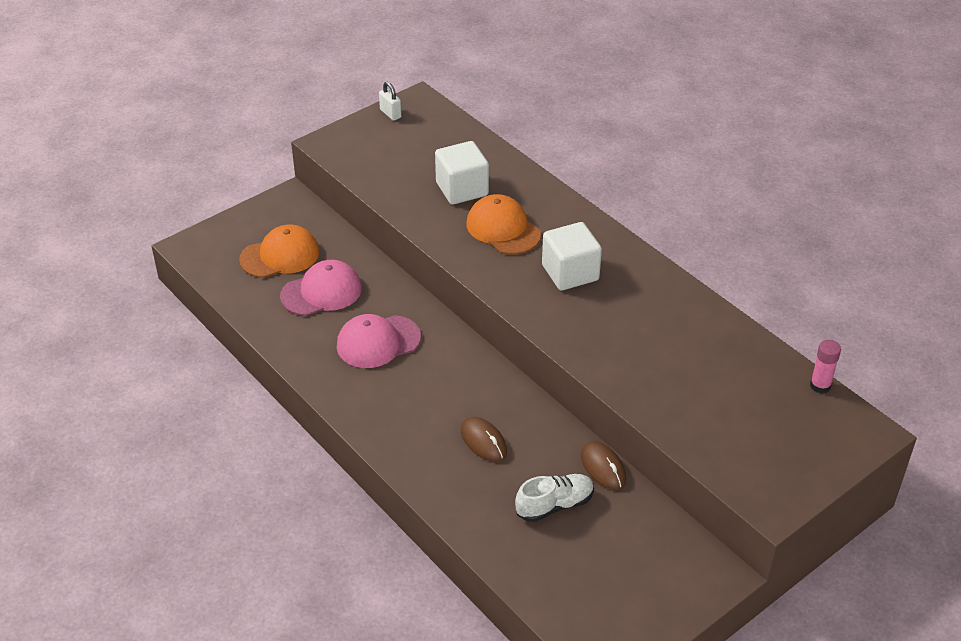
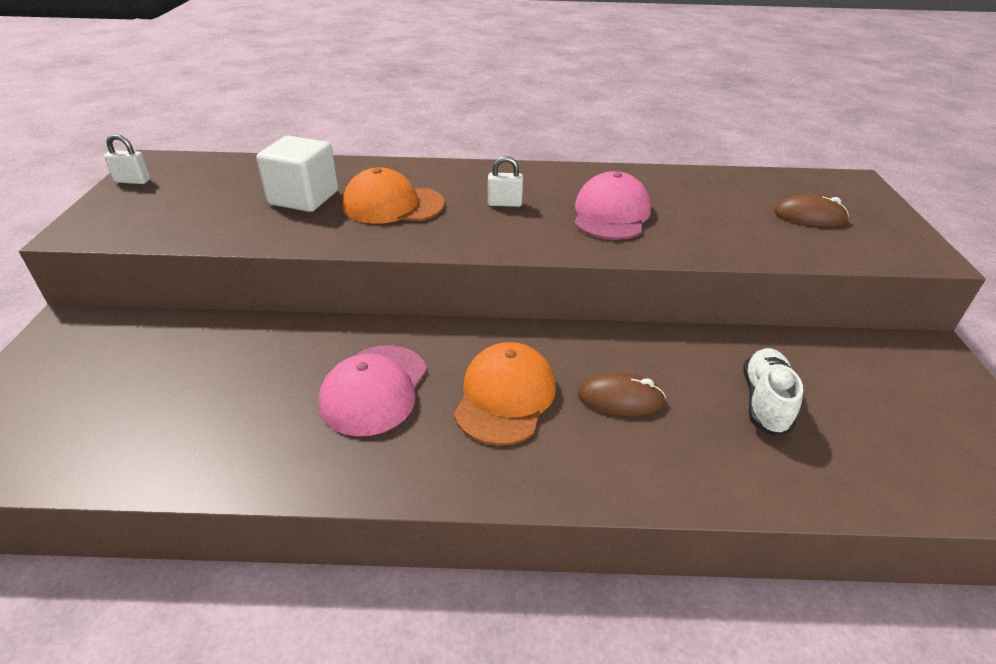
camera: 50 degrees left, 5 degrees down
orange cap [239,225,320,278] -> orange cap moved to [454,342,556,446]
pink cap [280,260,362,316] -> pink cap moved to [574,171,651,240]
white cube [542,222,602,291] -> white padlock [488,156,523,207]
brown mouse [581,441,626,490] -> brown mouse moved to [774,194,849,227]
pink glue stick [810,340,841,393] -> none

